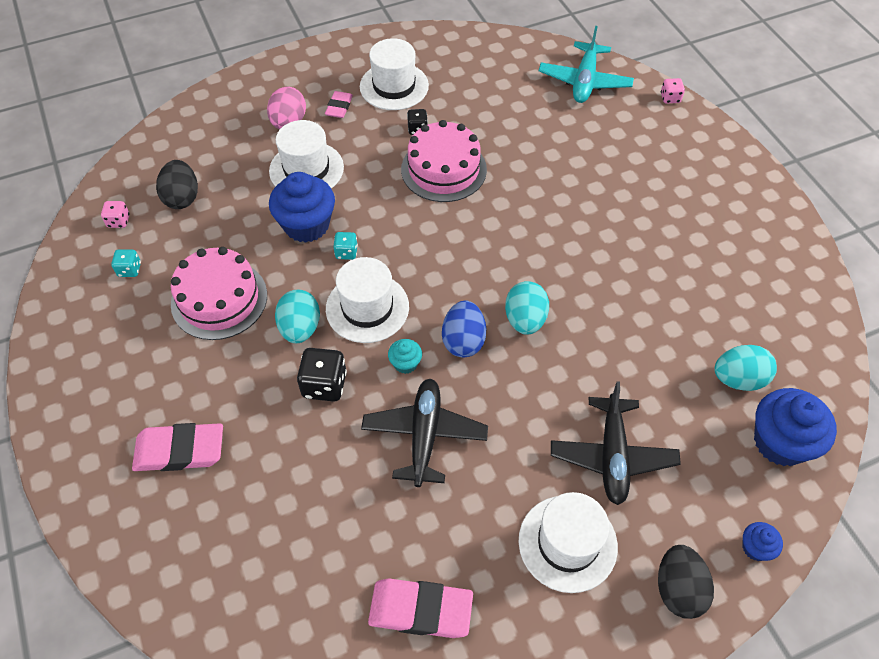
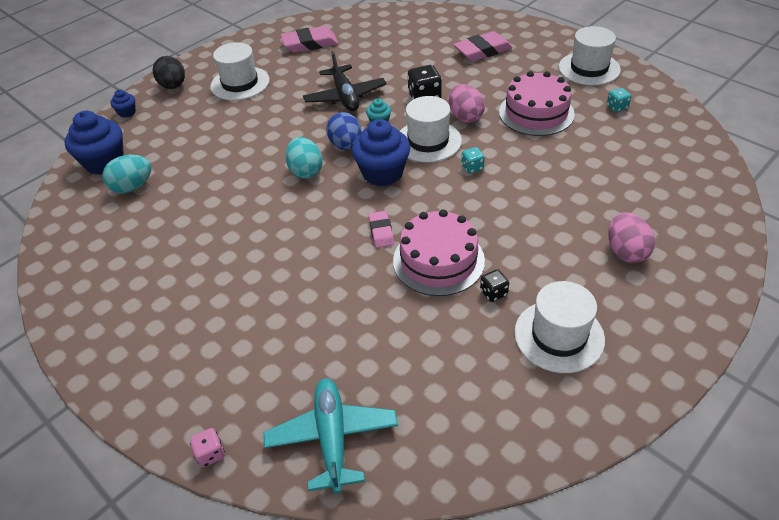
camera: 160 degrees right, 10 degrees down
pink dice [101,201,130,228] -> none
black egg [156,160,198,209] -> none
white hat [269,120,344,188] -> white hat moved to [559,26,621,86]
blue cupcake [269,172,335,243] -> blue cupcake moved to [352,119,410,186]
turquoise egg [275,289,320,343] -> pink egg [449,84,485,123]
pink eraser [325,91,353,118] -> pink eraser moved to [369,211,394,248]
black plane [551,381,681,505] -> none

